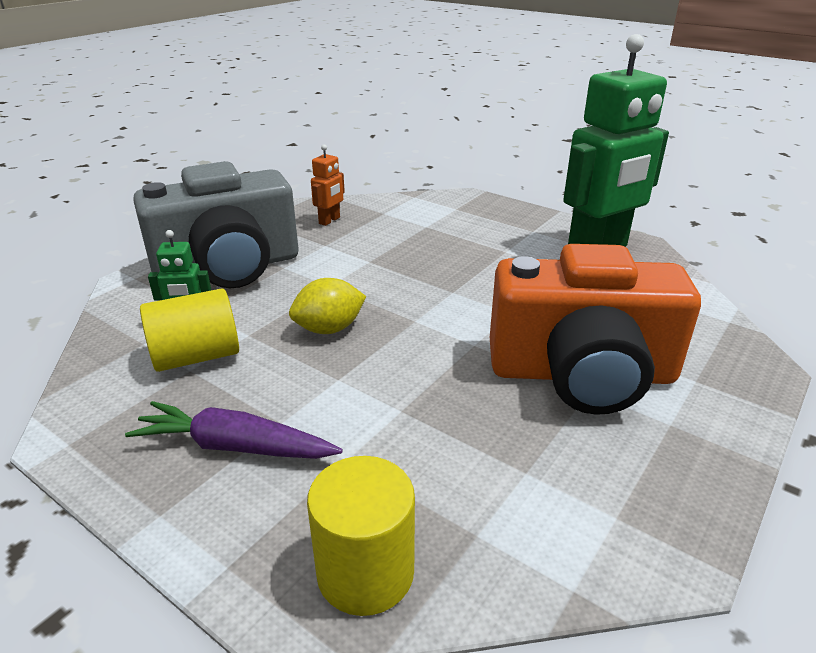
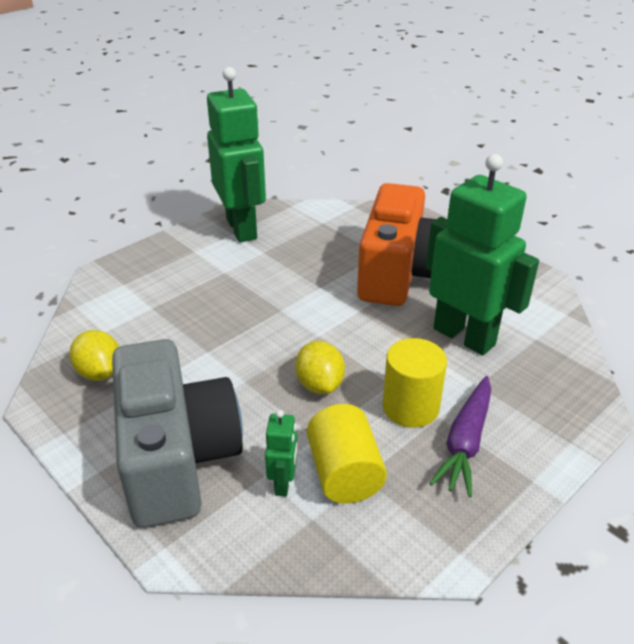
camera: 80 degrees left, 5 degrees up
yellow cylinder [307,456,415,616] -> yellow cylinder moved to [383,338,447,428]
orange robot [311,144,345,226] -> yellow lemon [70,330,119,381]
none -> green robot [426,154,539,355]

